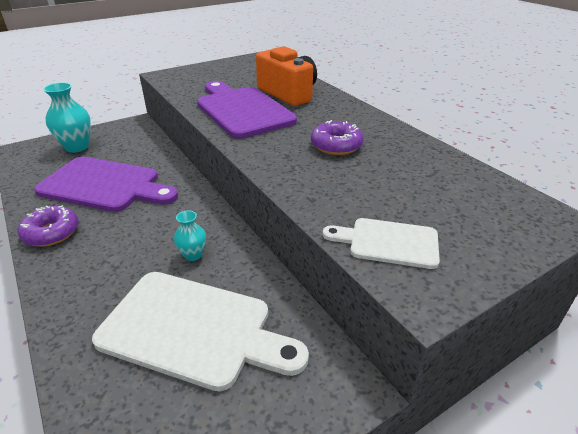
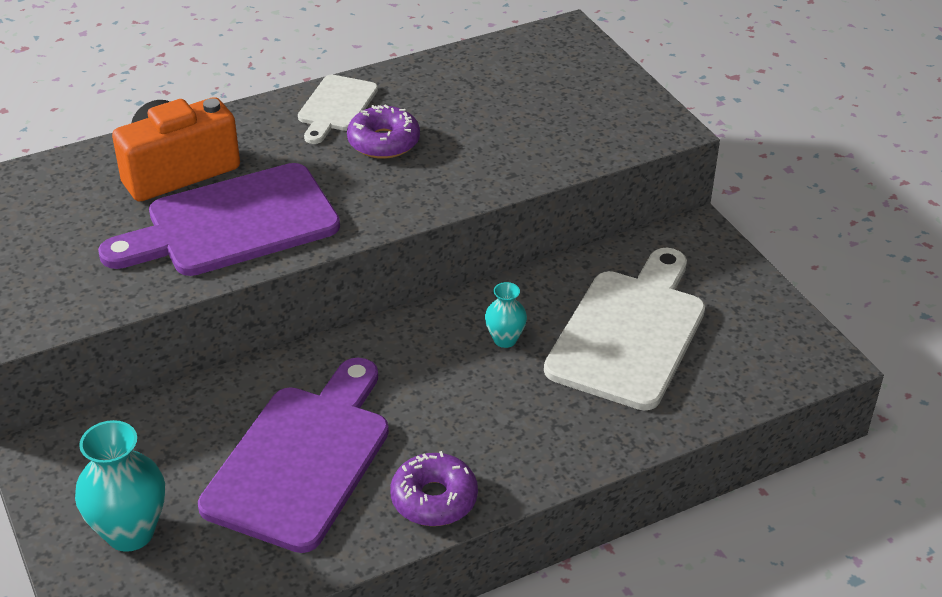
camera: 85 degrees left, 5 degrees up
white cutting board [323,218,440,269] -> white cutting board moved to [298,75,378,144]

